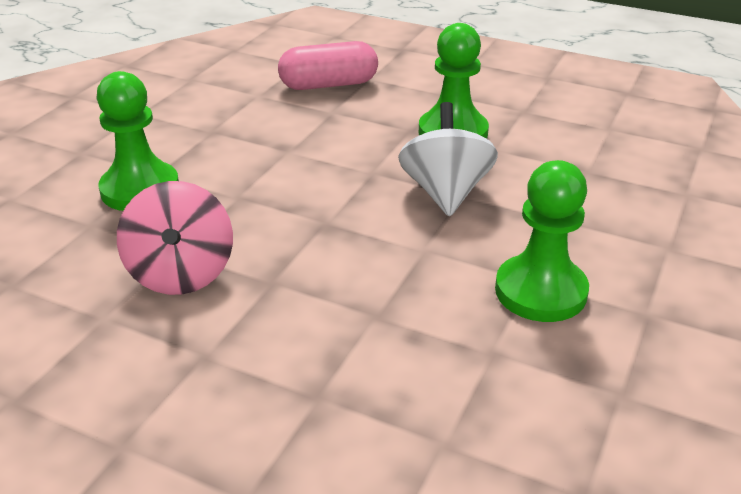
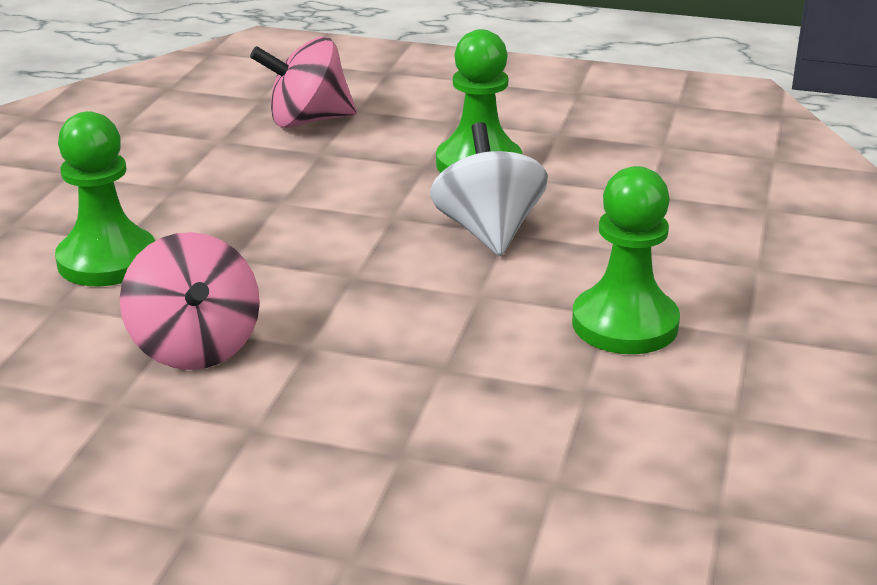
camera: 10 degrees left, 5 degrees down
pink capsule [278,41,378,90] -> pink spinning top [250,37,357,128]

